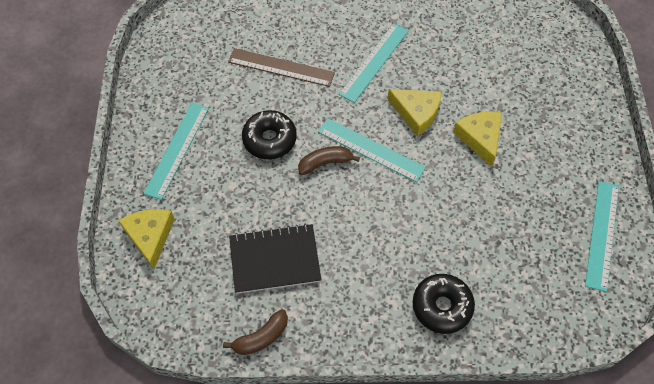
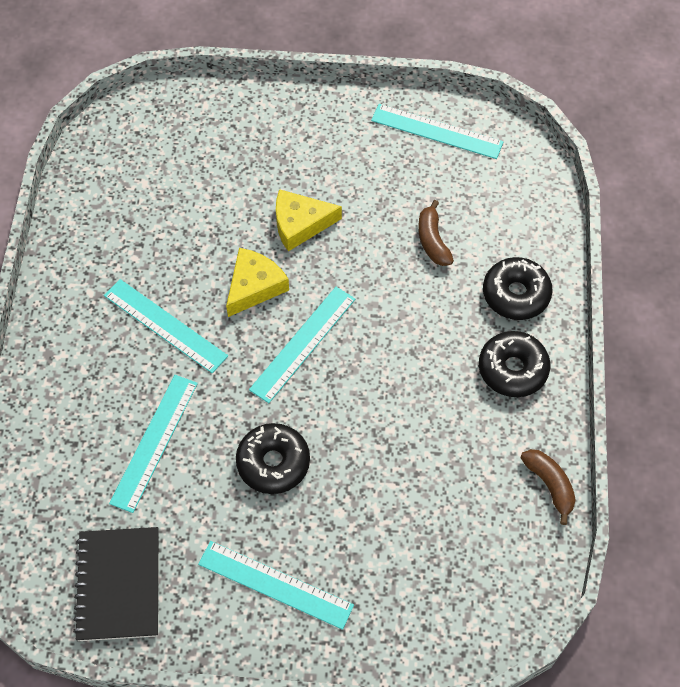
camera: 85 degrees left, 0 degrees up
yellow cheese [118,209,175,270] -> none
brown ruler [228,48,335,87] -> turquoise ruler [109,375,198,513]
black notebook [229,224,321,294] -> black notebook moved to [73,527,159,641]
brown banana [298,146,360,175] -> brown banana moved to [418,200,454,266]
none -> black donut [479,331,550,397]

